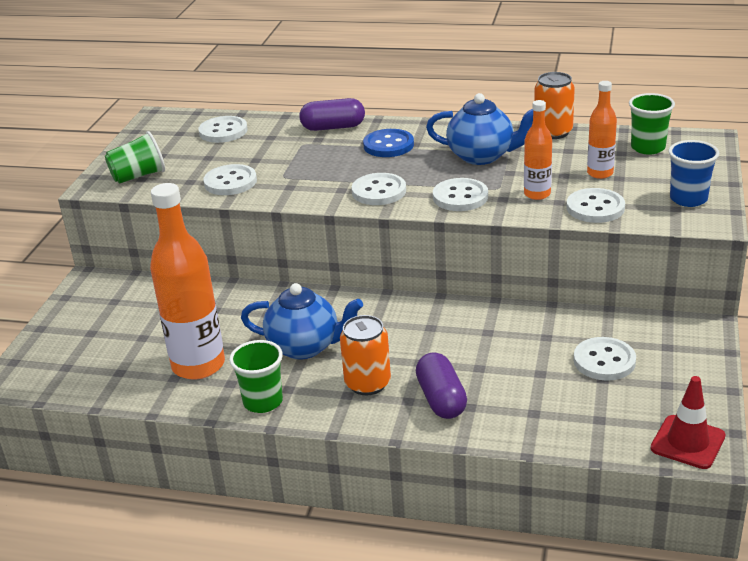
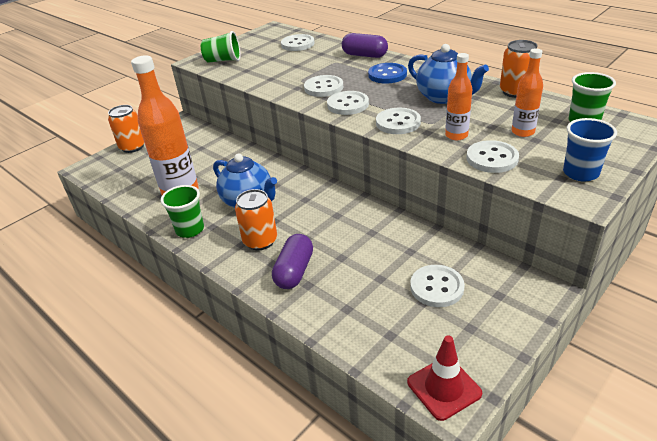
camera: 30 degrees right, 5 degrees up
white button [203,164,257,195] -> white button moved to [304,75,343,97]
none -> orange can [108,105,144,153]

